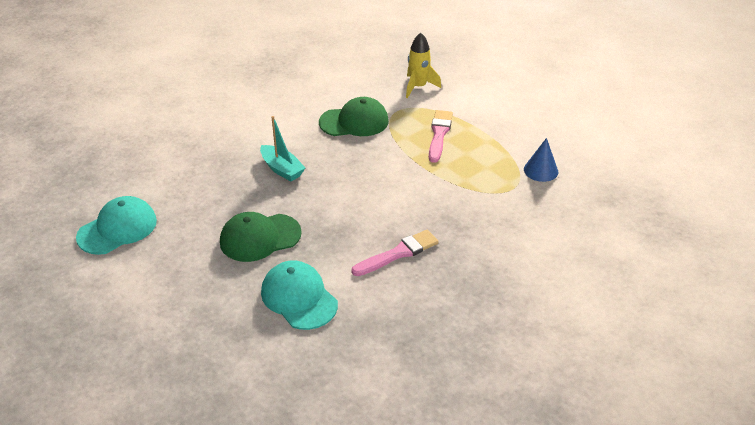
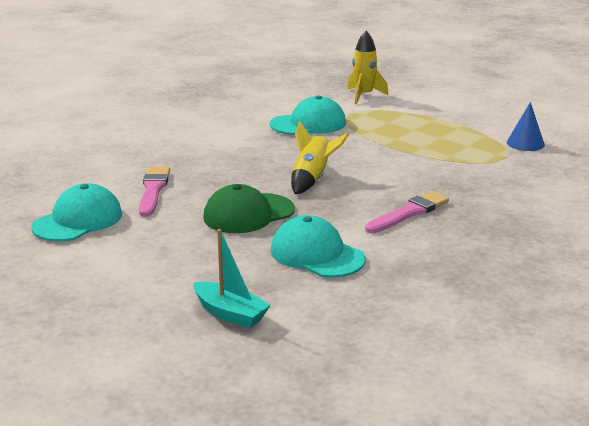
camera: 10 degrees left, 15 degrees down
turquoise boat [260,116,305,181] -> turquoise boat moved to [193,229,271,328]
green cap [319,97,389,136] -> turquoise cap [270,95,346,135]
pink brush [429,110,453,163] -> pink brush moved to [139,167,170,217]
none -> yellow rocket [291,122,349,194]

